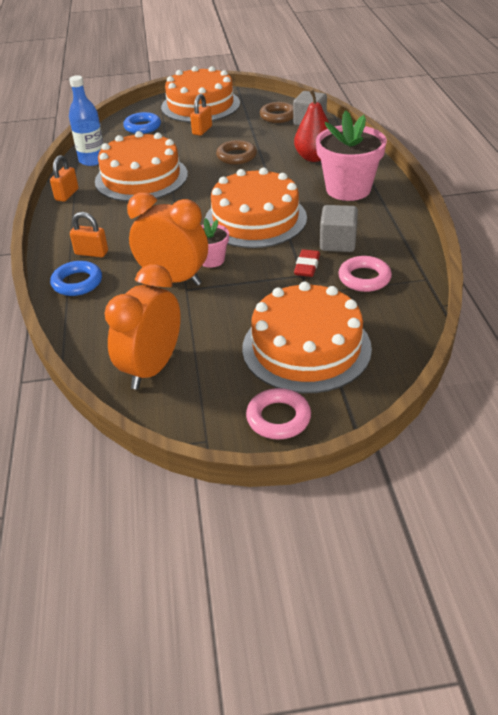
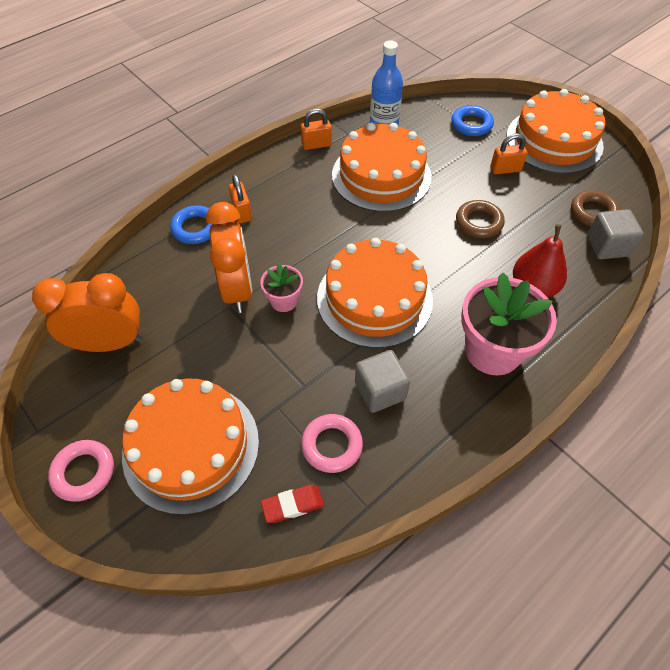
camera: 55 degrees right, 15 degrees up
red eraser [294,249,320,277] -> red eraser moved to [261,485,324,523]

